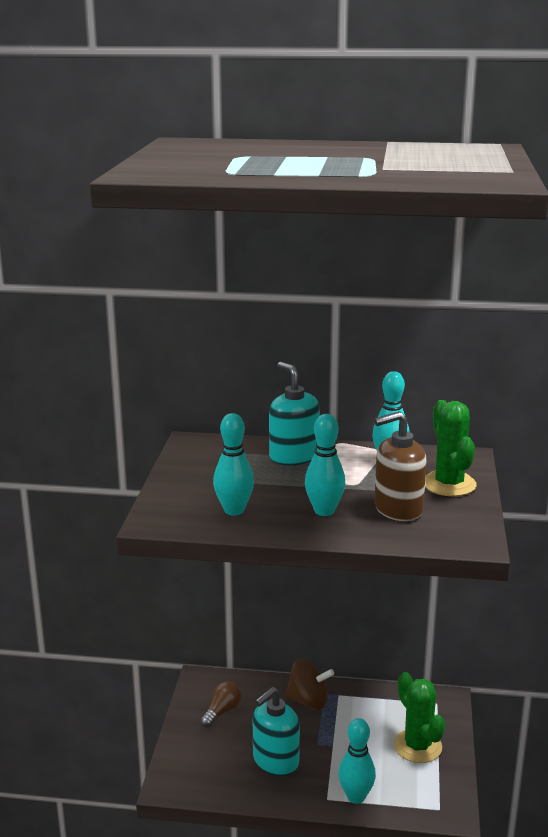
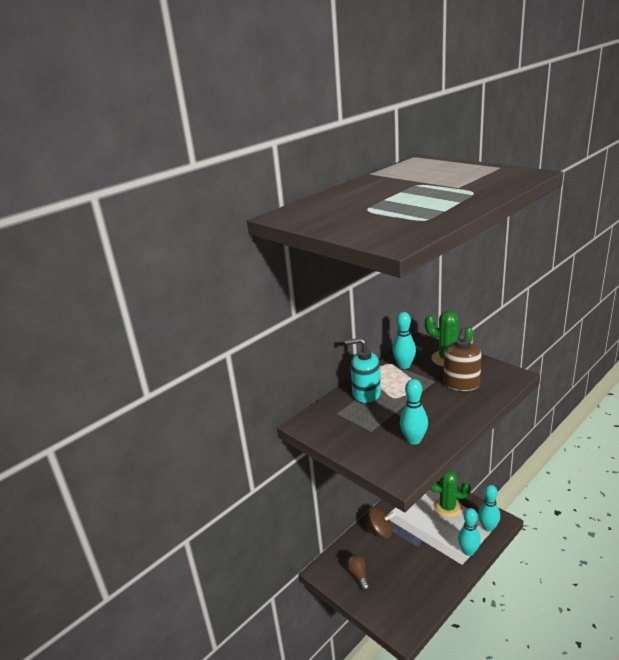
camera: 50 degrees left, 5 degrees up
turquoise soap dispenser [253,687,300,776] -> none
brown spinning top [285,659,334,710] -> brown spinning top turned 45 degrees clockwise [365,506,396,539]
turquoise bowling pin [305,414,345,516] -> turquoise bowling pin moved to [478,485,500,532]

